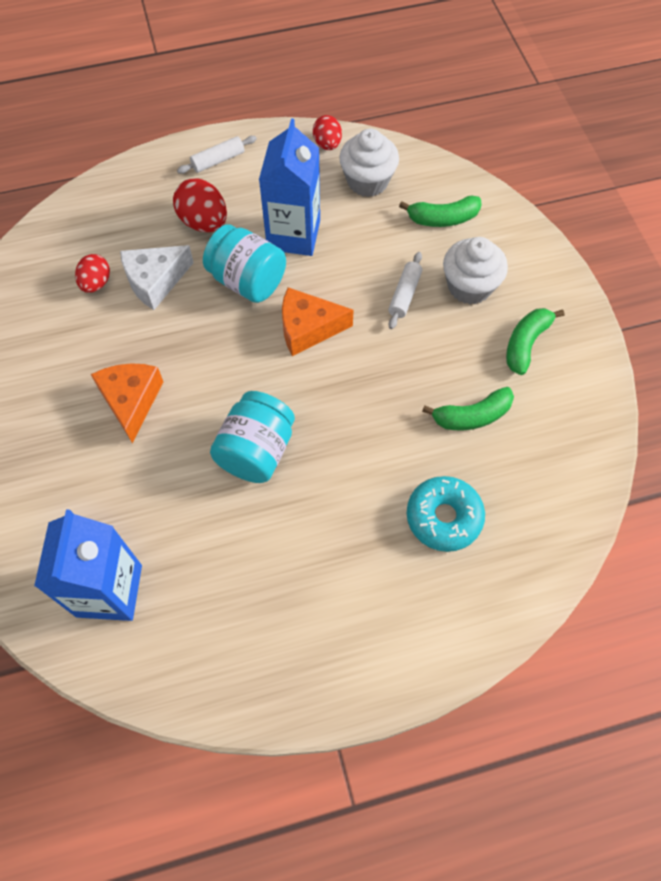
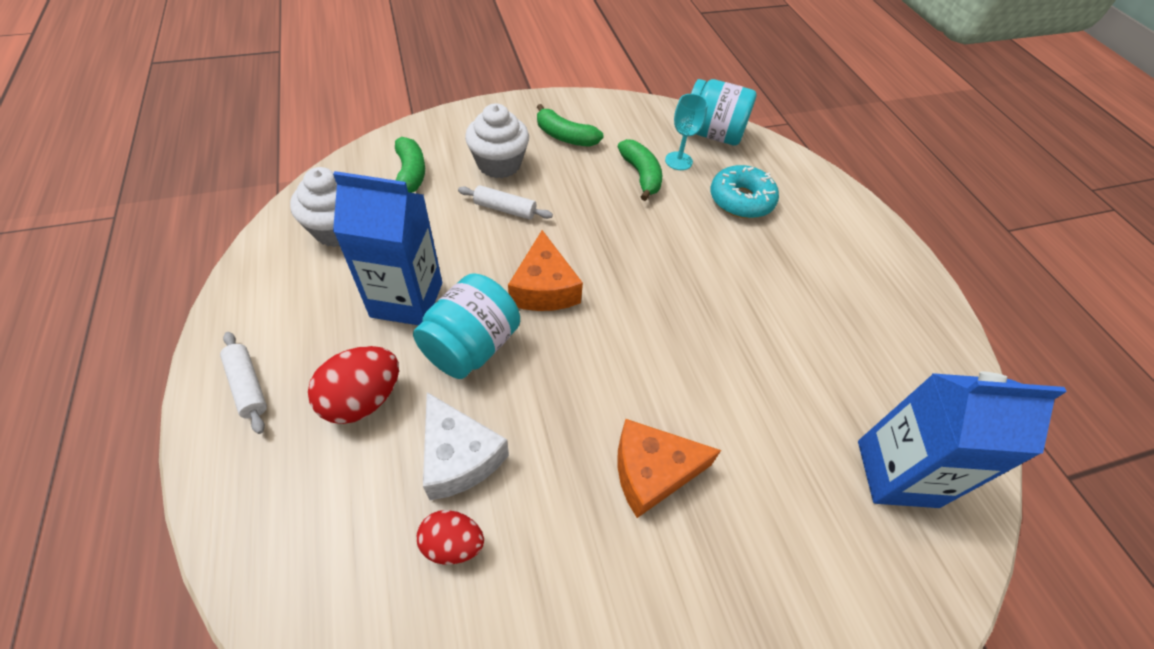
camera: 95 degrees left, 10 degrees down
turquoise jar [210,391,295,483] -> turquoise jar moved to [691,79,757,145]
red egg [313,115,342,150] -> none
none -> turquoise goblet [665,94,708,170]

